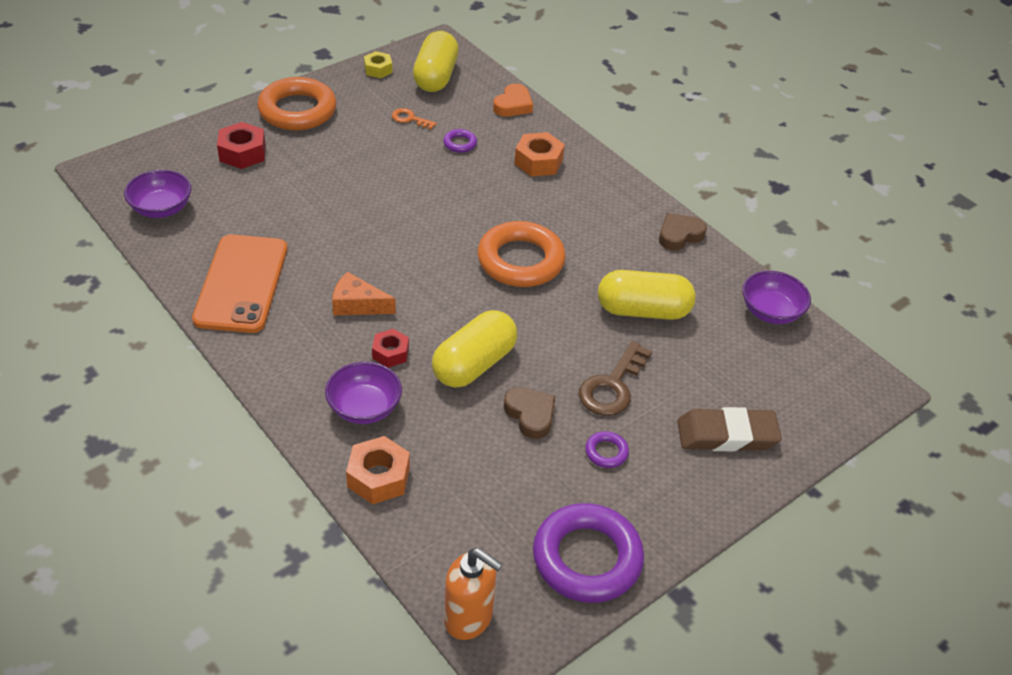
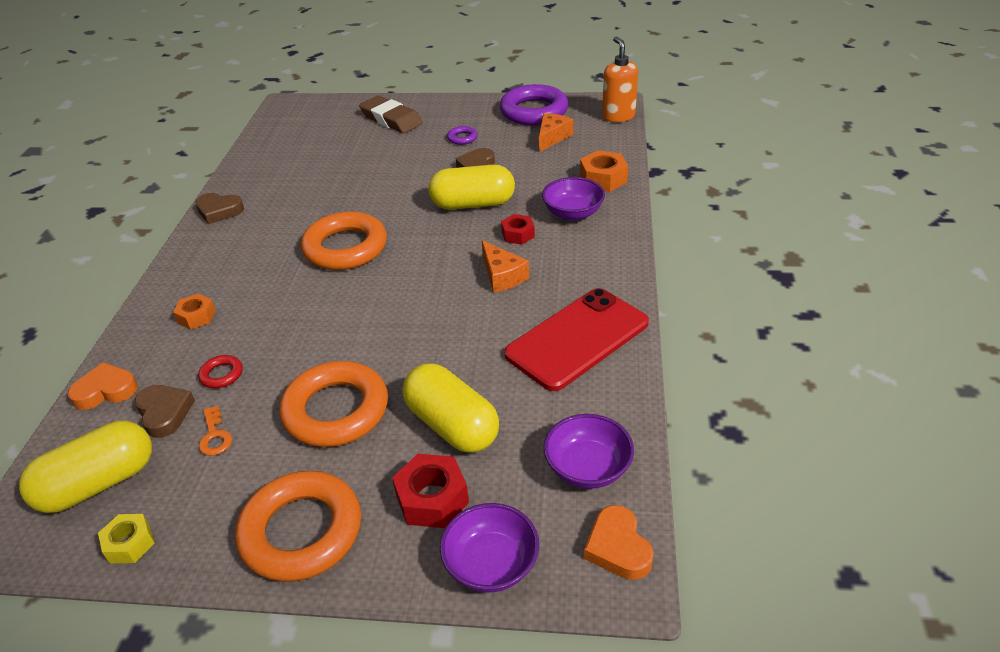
camera: 130 degrees left, 5 degrees down
orange phone [192,234,287,333] -> red phone [504,288,649,391]
purple ring [443,129,477,153] -> red ring [198,355,243,388]
orange nut [514,132,565,177] -> orange nut [173,294,216,330], size x0.66
brown key [579,341,652,416] -> none
yellow capsule [598,270,696,320] -> yellow capsule moved to [403,363,499,453]
purple bowl [742,271,811,324] -> purple bowl moved to [440,503,539,593]
none -> brown heart [135,385,195,438]
none -> orange ring [279,361,388,447]
none -> orange cheese [539,113,574,152]
none -> orange heart [584,505,654,580]

